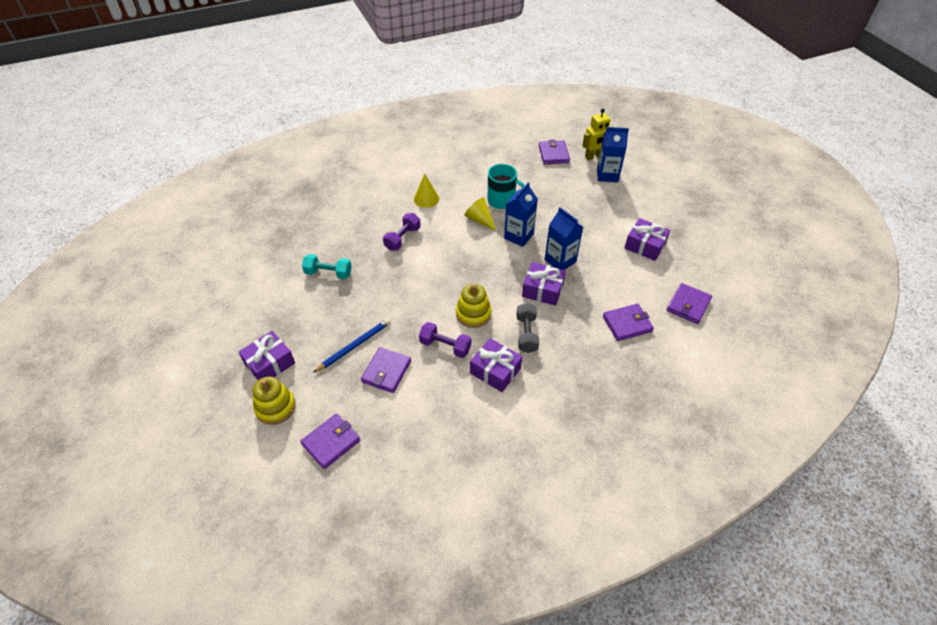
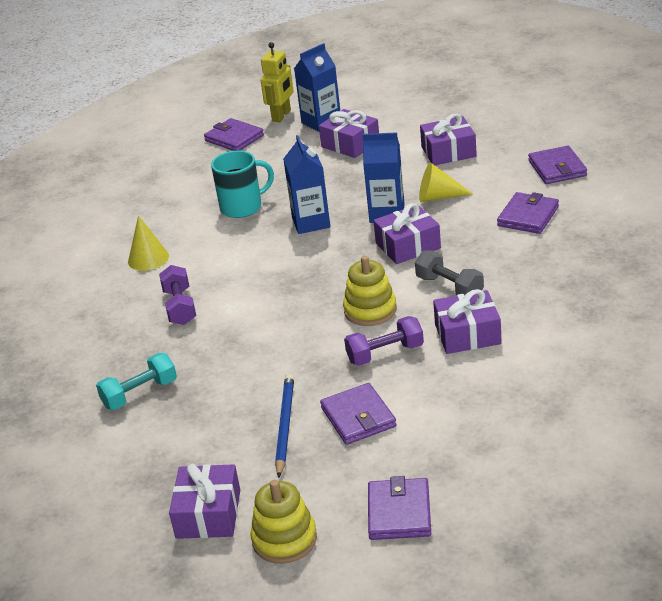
camera: 40 degrees left, 15 degrees down
yellow cone [464,197,496,231] -> yellow cone moved to [419,163,473,202]
none -> purple gift [319,109,379,158]

